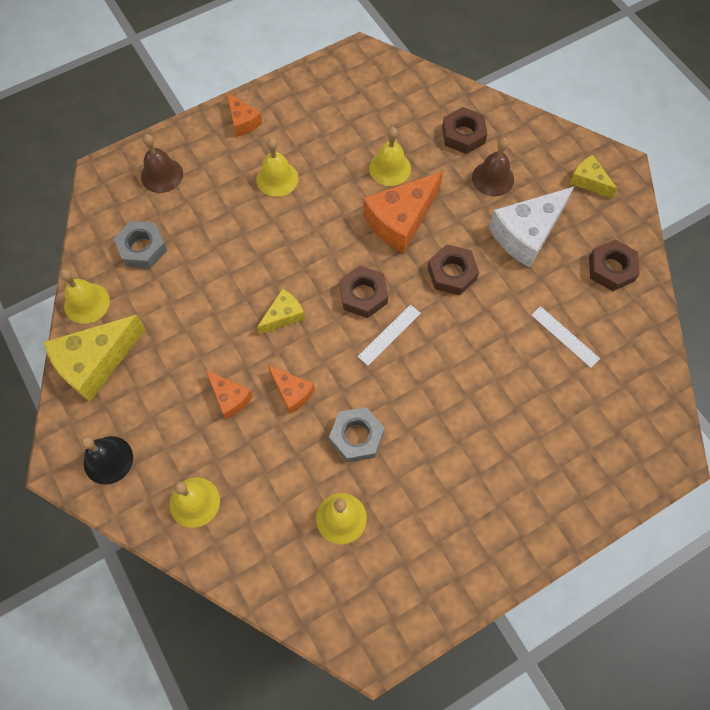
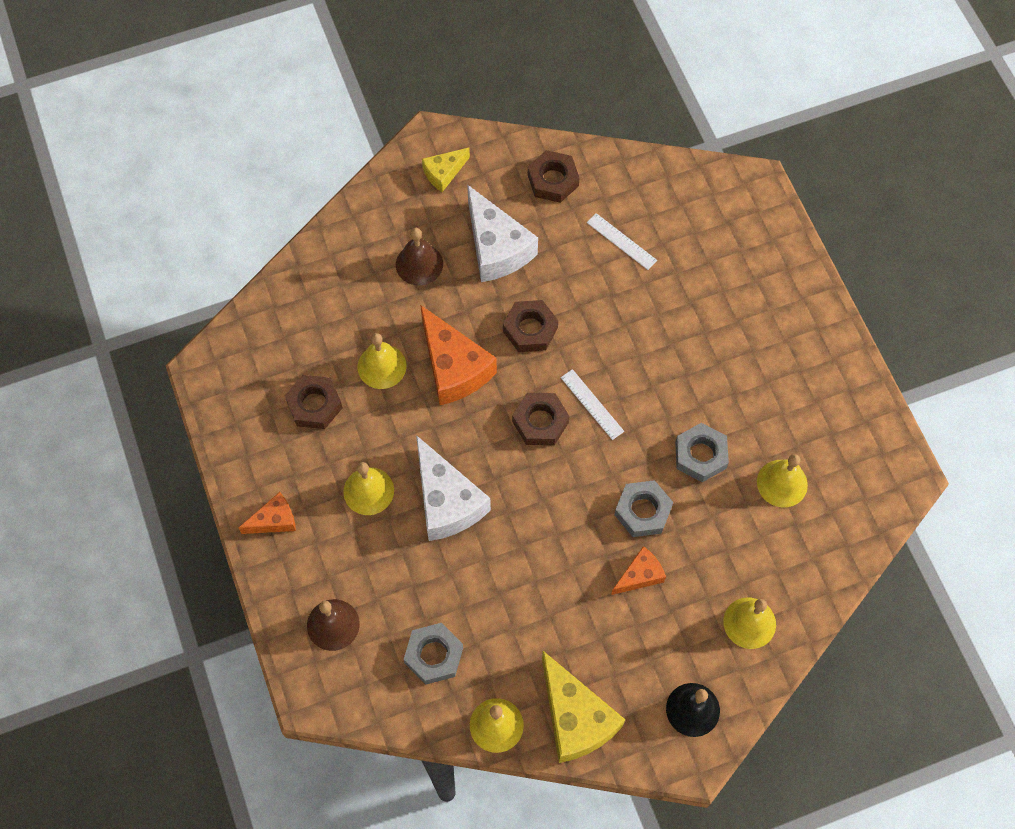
camera: 80 degrees left, 0 degrees up
yellow cheese [257,289,305,335] -> none
orange cheese [268,365,315,414] -> grey nut [614,480,673,537]
brown nut [442,107,487,154] -> brown nut moved to [285,375,343,429]
white ruler [531,306,600,368] -> white ruler turned 75 degrees clockwise [587,213,657,270]
none -> white cheese [416,435,491,541]

